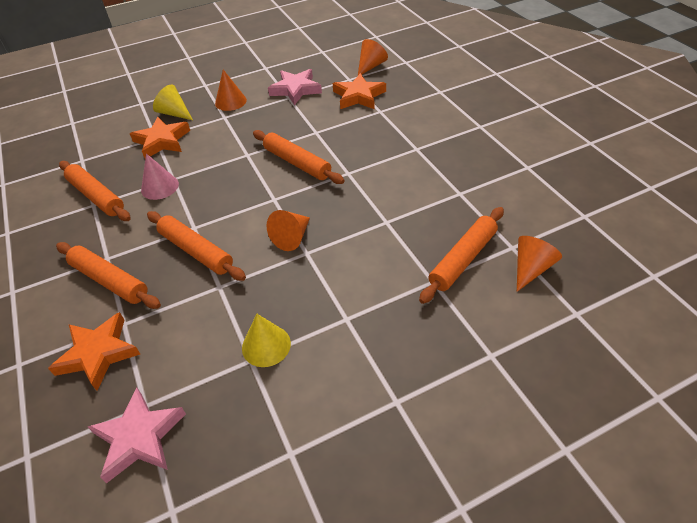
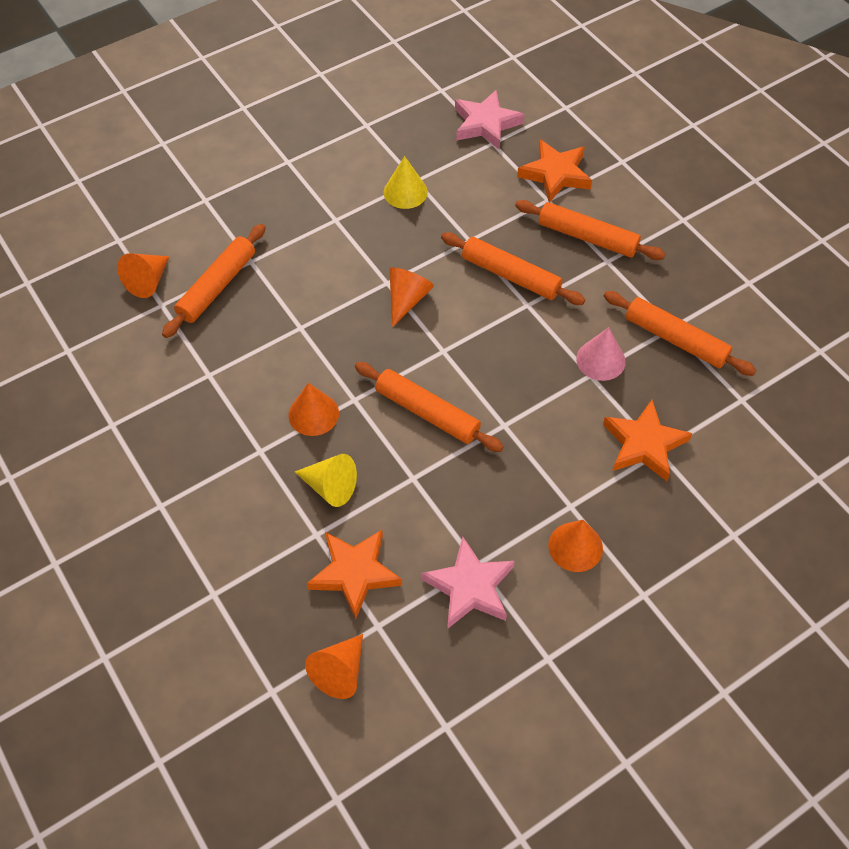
camera: 170 degrees right, 10 degrees up
yellow cone [153,85,193,120] -> yellow cone moved to [295,454,357,507]
none -> orange cone [288,383,339,436]

